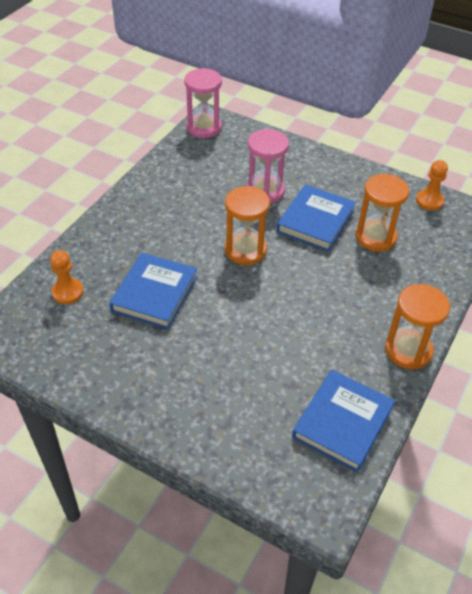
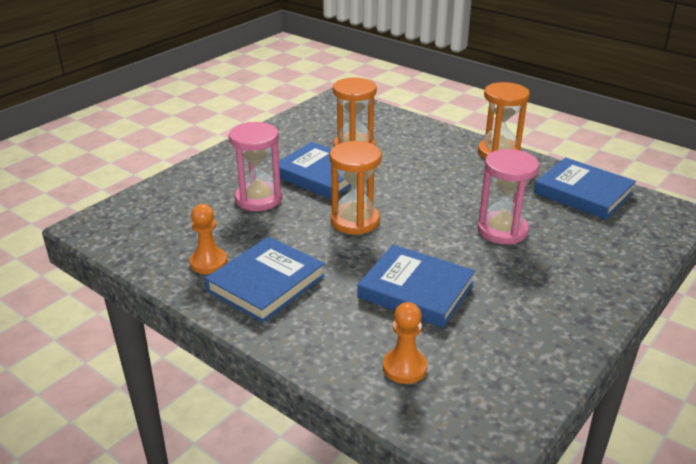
camera: 80 degrees left, 15 degrees down
pink hourglass [184,68,222,138] -> pink hourglass moved to [477,149,539,244]
orange pawn [416,160,448,210] -> orange pawn moved to [190,204,227,274]
none -> blue book [205,237,325,322]

